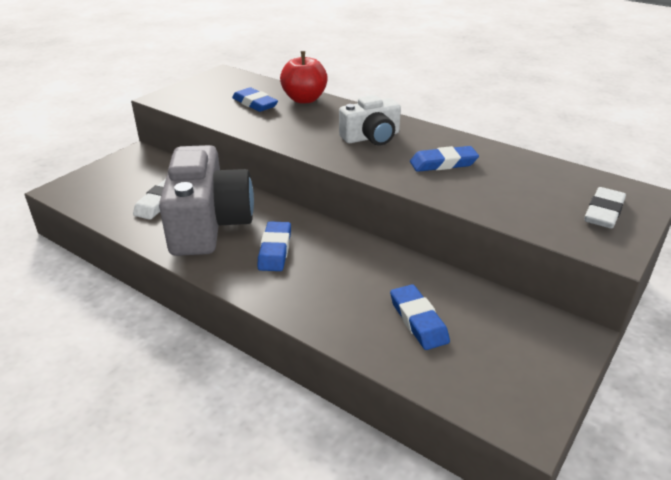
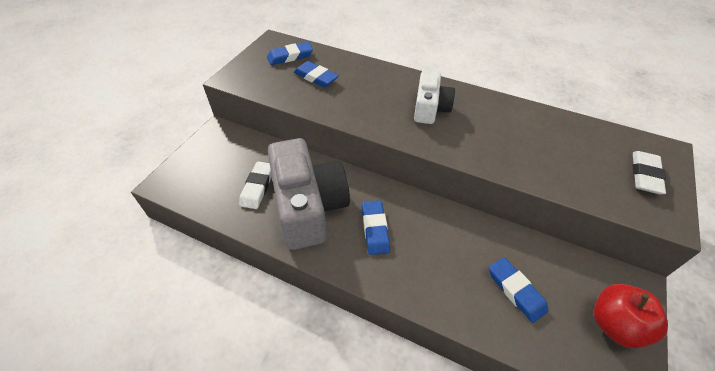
camera: 10 degrees left, 15 degrees up
red apple [280,51,328,103] -> red apple moved to [594,284,668,348]
white camera [339,95,401,146] -> white camera turned 45 degrees counterclockwise [414,71,455,124]
blue eraser [410,146,479,172] -> blue eraser moved to [267,42,313,65]

